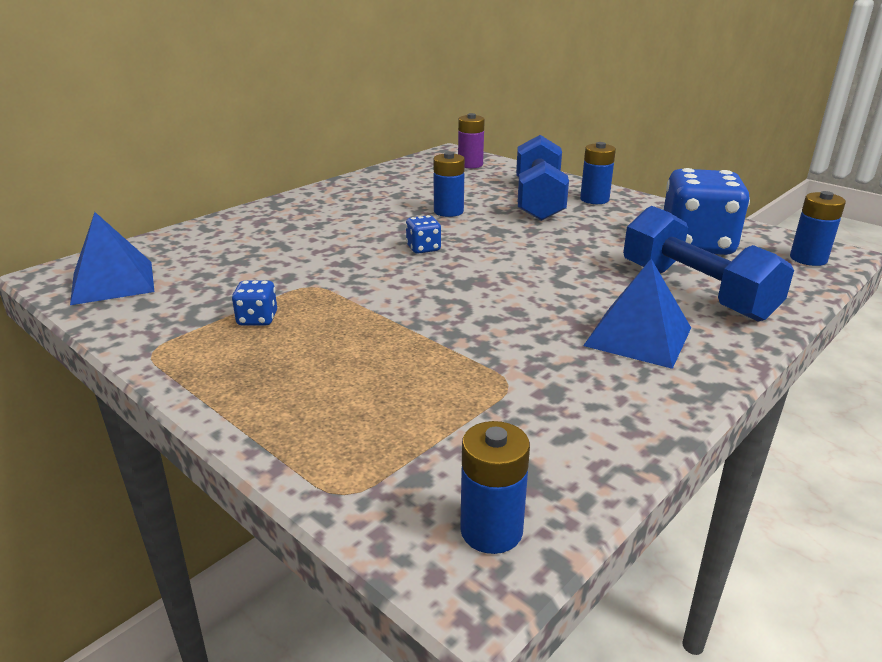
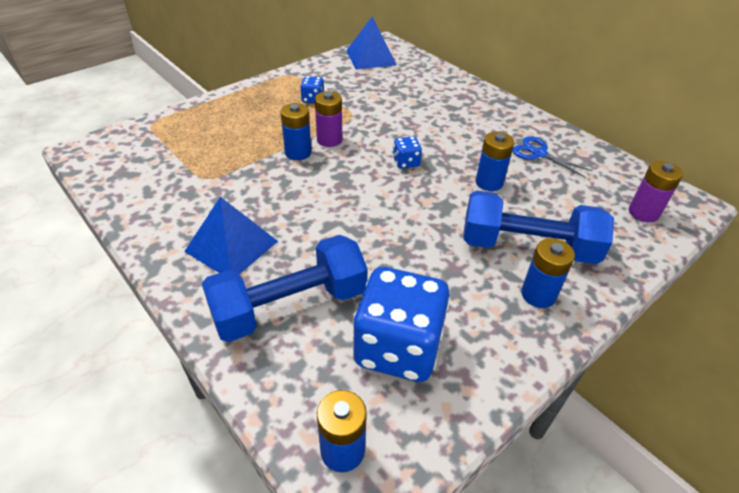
camera: 95 degrees right, 15 degrees up
blue battery [460,421,530,554] -> blue battery moved to [280,103,311,160]
none -> purple battery [315,91,342,147]
none -> blue scissors [512,136,593,178]

